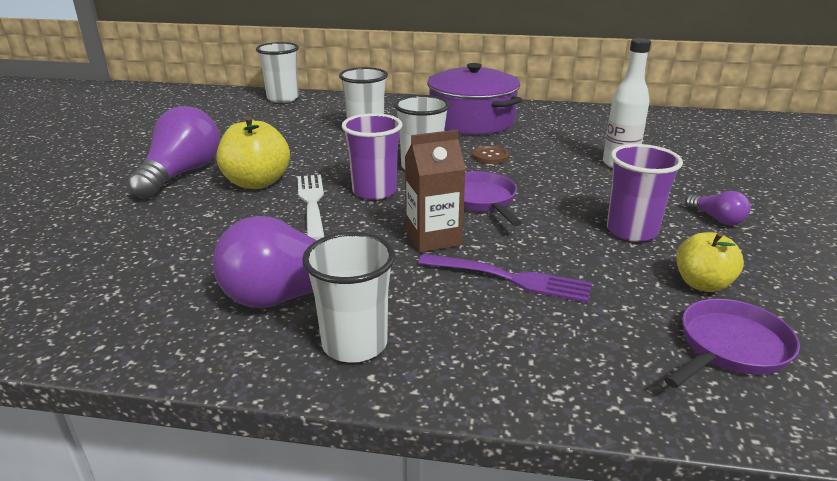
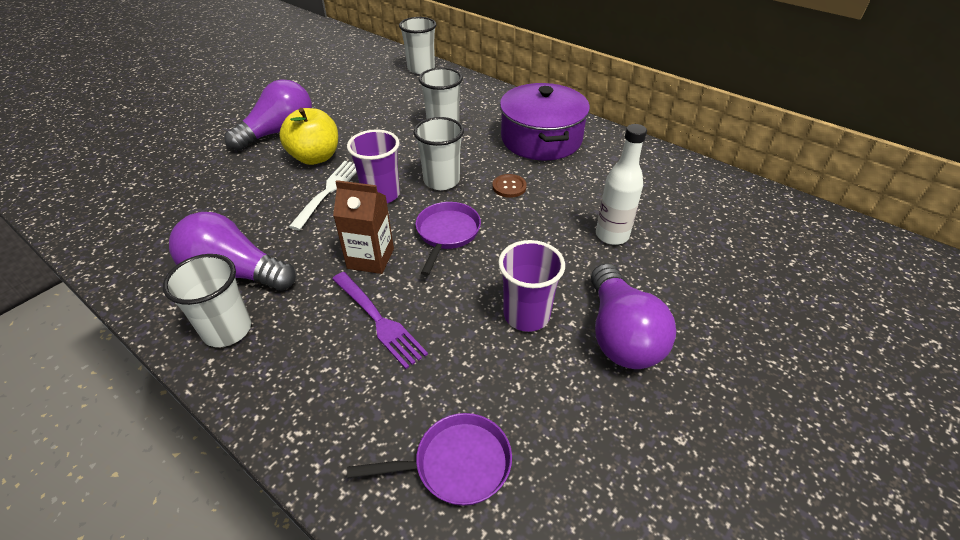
camera: 30 degrees right, 15 degrees up
yellow apple [676,232,744,292] -> none
purple light bulb [685,191,751,225] -> purple light bulb [591,263,676,369], size x2.14

